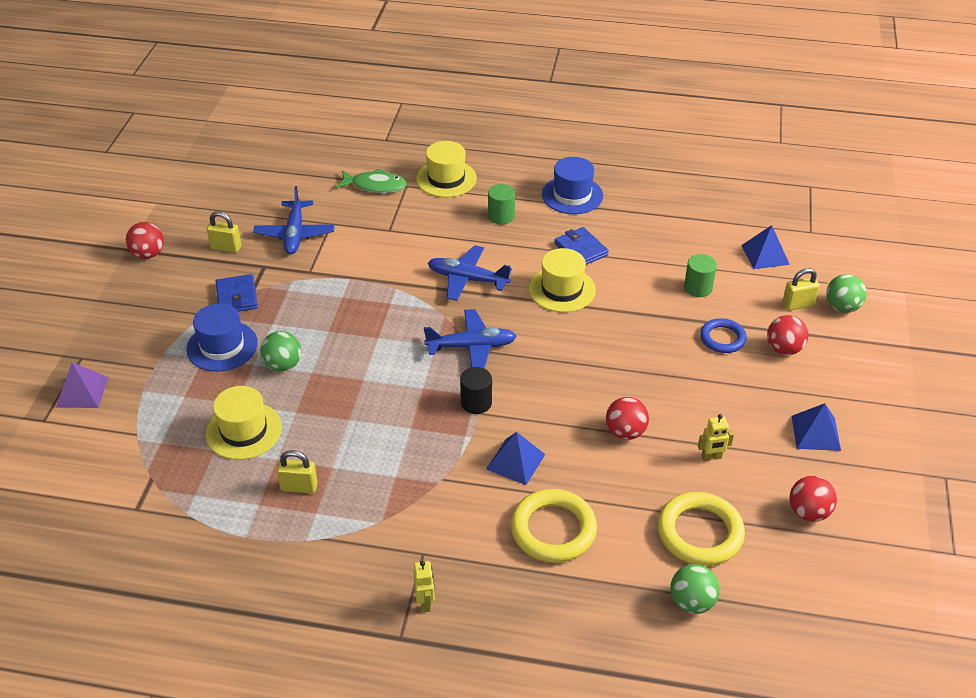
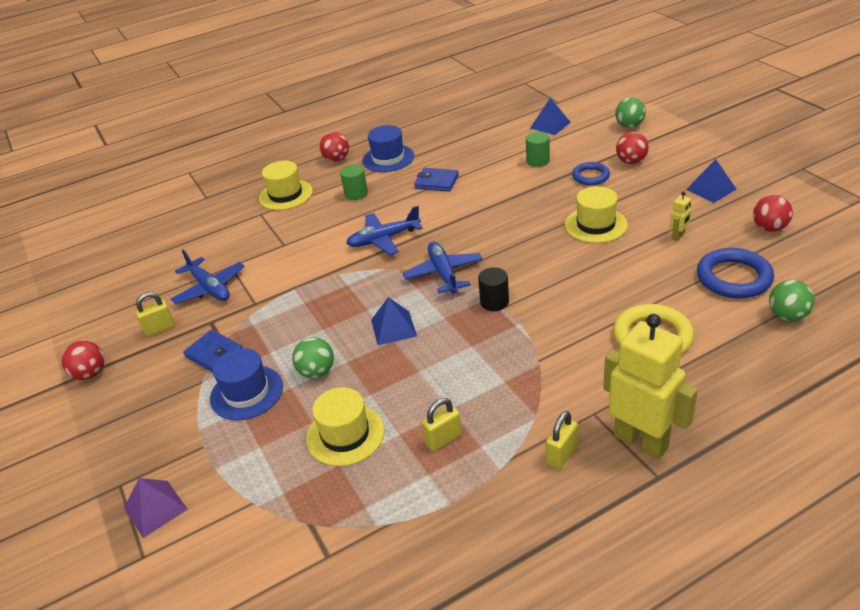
camera: 35 degrees left, 5 degrees down
green fish [335,168,407,193] -> none
yellow robot [414,561,435,612] -> yellow robot [603,314,698,459], size x2.44
blue plane [424,309,517,368] -> blue plane turned 60 degrees counterclockwise [403,242,483,293]
blue pyramid [486,432,545,485] -> blue pyramid moved to [371,297,417,345]
yellow hat [529,248,596,312] -> yellow hat moved to [565,186,628,243]
red ball [606,397,649,440] -> red ball moved to [319,132,349,162]
yellow ring [658,492,745,566] -> blue ring [697,248,774,299]
yellow padlock [782,268,820,311] -> yellow padlock moved to [546,411,578,469]

